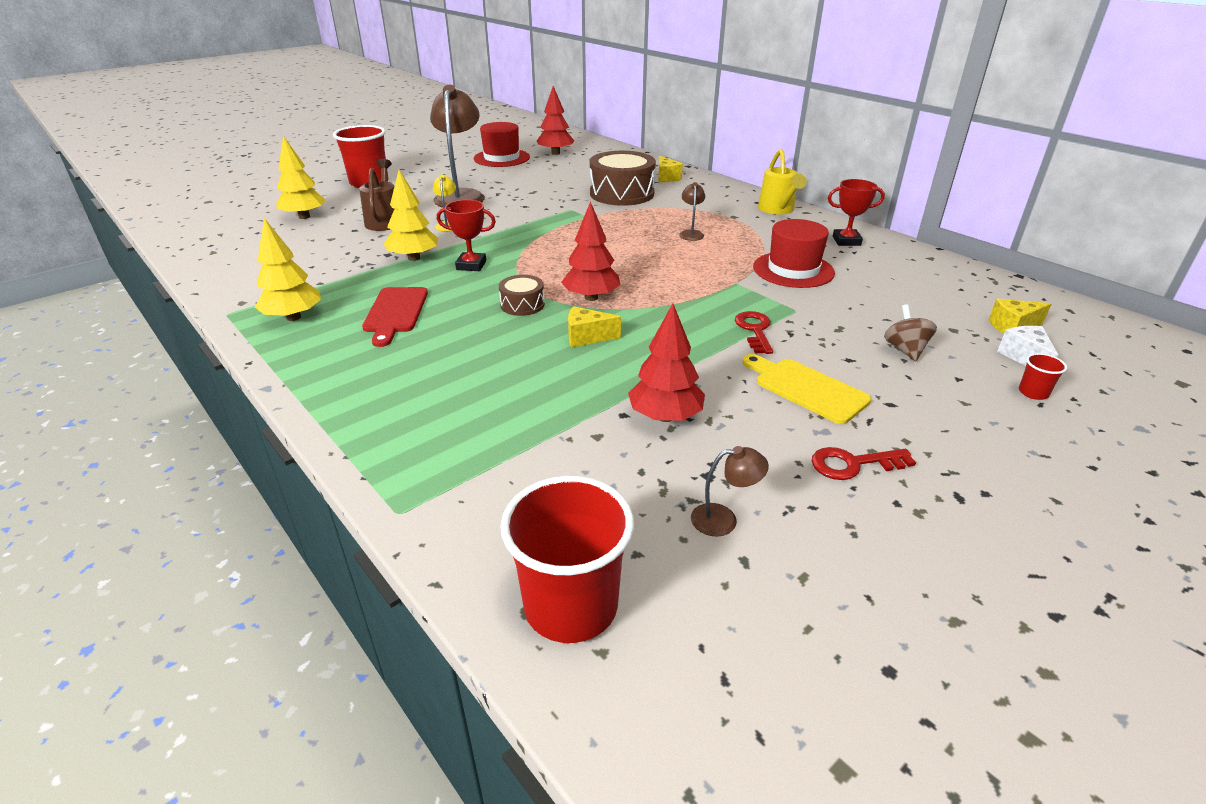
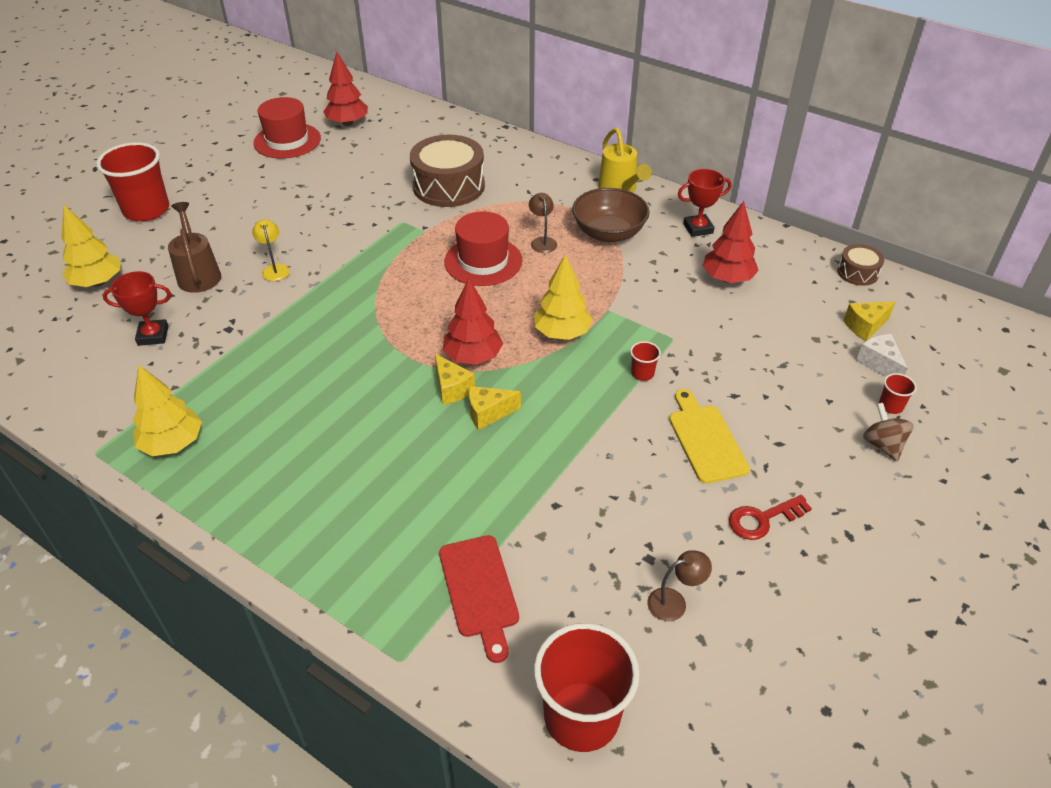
camera: 15 degrees left, 10 degrees up
red cutting board [362,287,428,347] -> red cutting board moved to [439,535,519,663]
yellow tree [384,170,438,261] -> yellow tree moved to [534,254,593,340]
brown lamp [430,85,485,208] -> none
red trophy [437,200,496,271] -> red trophy moved to [103,271,171,346]
brown drum [499,275,545,316] -> brown drum moved to [837,244,884,286]
red tree [628,304,705,422] -> red tree moved to [703,201,759,283]
yellow cheese [659,156,683,182] -> yellow cheese moved to [435,354,475,405]
red key [735,311,773,354] -> red cup [630,341,661,381]
yellow cutting board [742,354,871,424] -> yellow cutting board turned 45 degrees clockwise [669,389,750,484]
red hat [753,219,835,288] -> red hat moved to [444,211,522,286]
brown spinning top [884,304,937,361] -> brown spinning top moved to [863,403,914,461]
none -> brown bowl [572,188,650,242]

